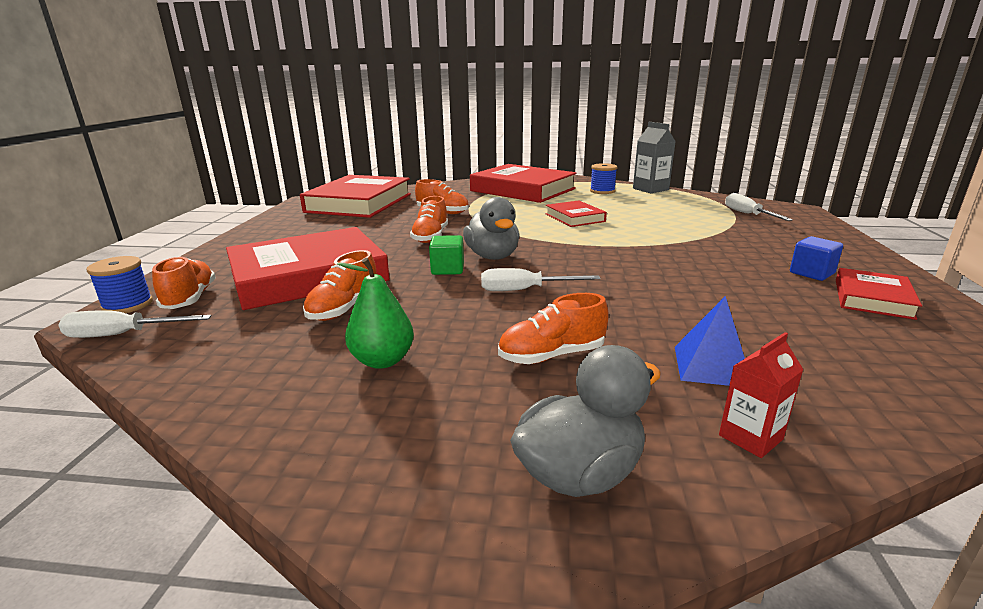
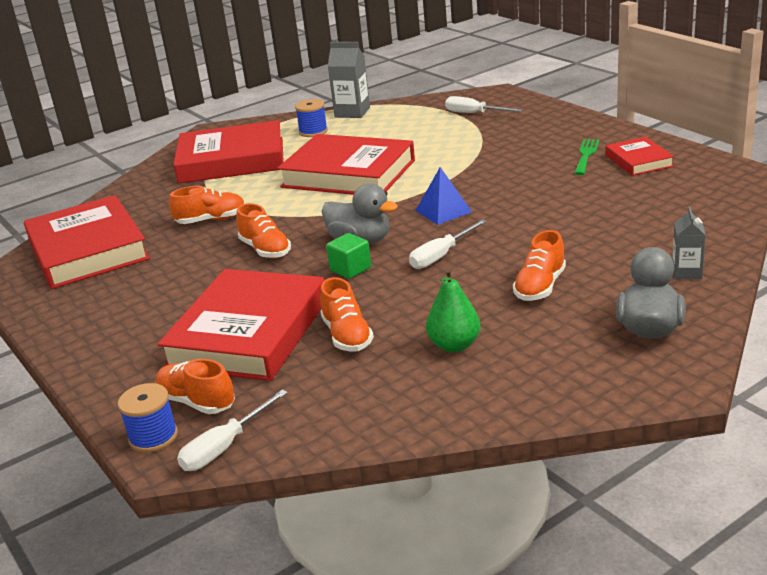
camera: 40 degrees left, 5 degrees up
red book [546,200,607,227] -> red book [277,134,415,195], size x2.02
blue pyramid [675,296,745,386] -> blue pyramid moved to [415,167,472,225]
red carton [719,332,804,458] -> grey carton [672,206,706,279]
blue cube [790,236,843,281] -> green fork [574,139,600,175]

